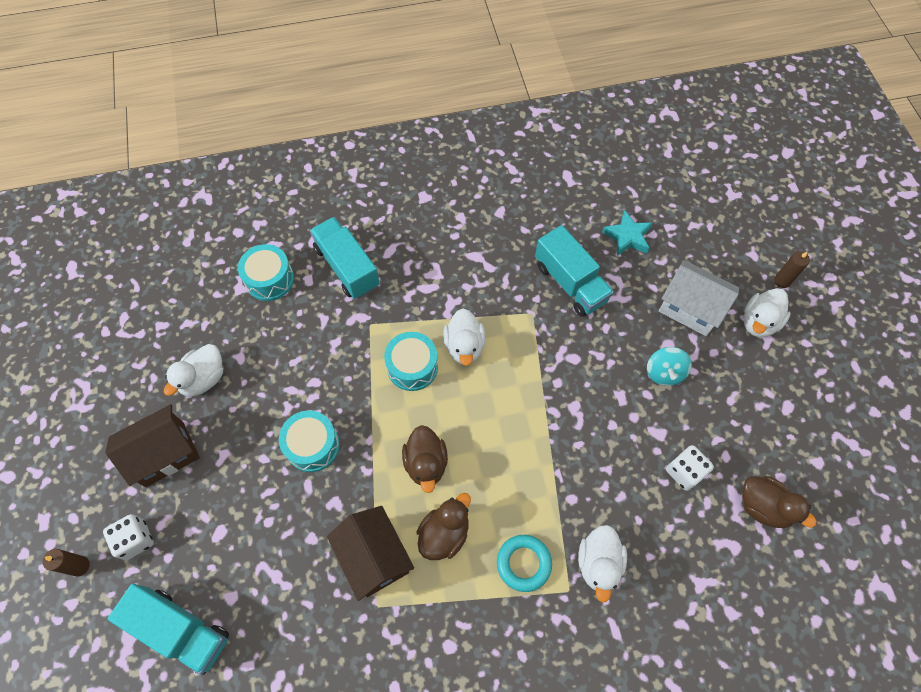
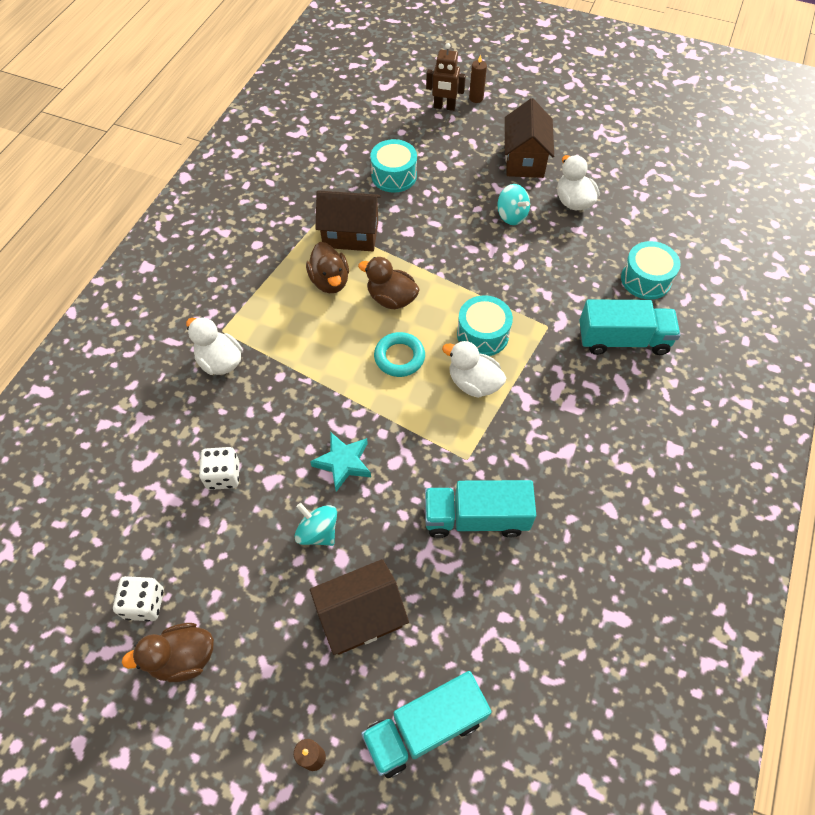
camera: 125 degrees right, 5 degrees down
white dice [103,514,154,560] -> white dice moved to [113,576,164,621]
turquoise truck [107,584,229,675] -> turquoise truck moved to [361,671,492,778]
turquoise drum [279,410,340,472] -> turquoise drum moved to [370,139,417,193]
turquoise ring [497,535,552,592] -> turquoise ring moved to [374,332,425,377]
turquoise star [602,210,652,256] -> turquoise star moved to [310,433,371,492]
white house [659,260,739,336] -> brown house [310,559,409,655]
brown duck [742,476,817,528] -> brown duck moved to [122,623,214,682]
white duck [743,288,791,337] -> none
none -> brown robot [426,43,466,111]
none -> turquoise spinning top [497,184,530,225]

